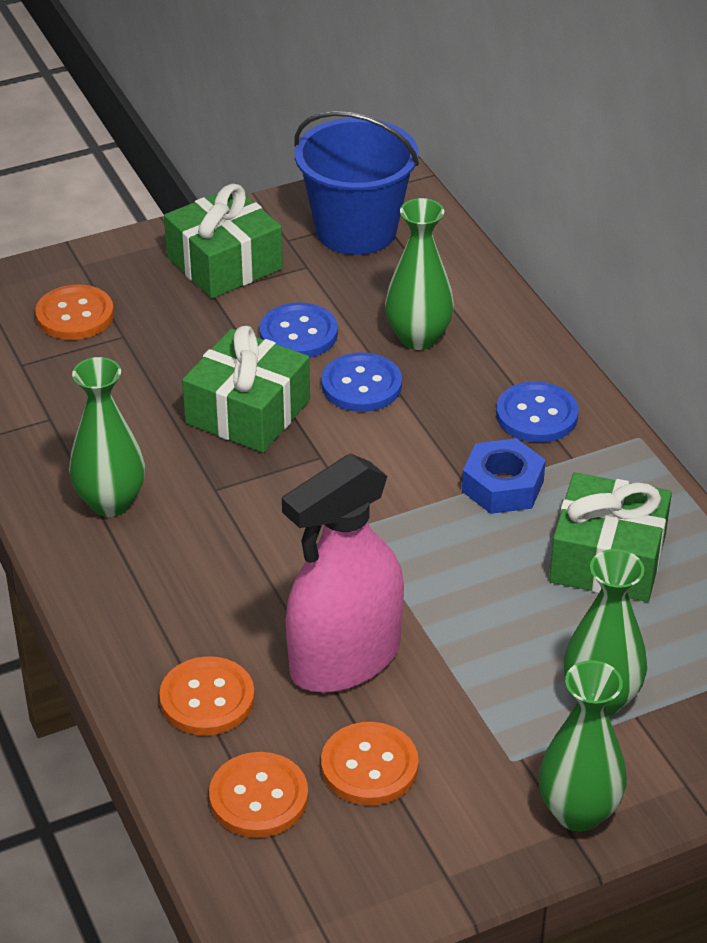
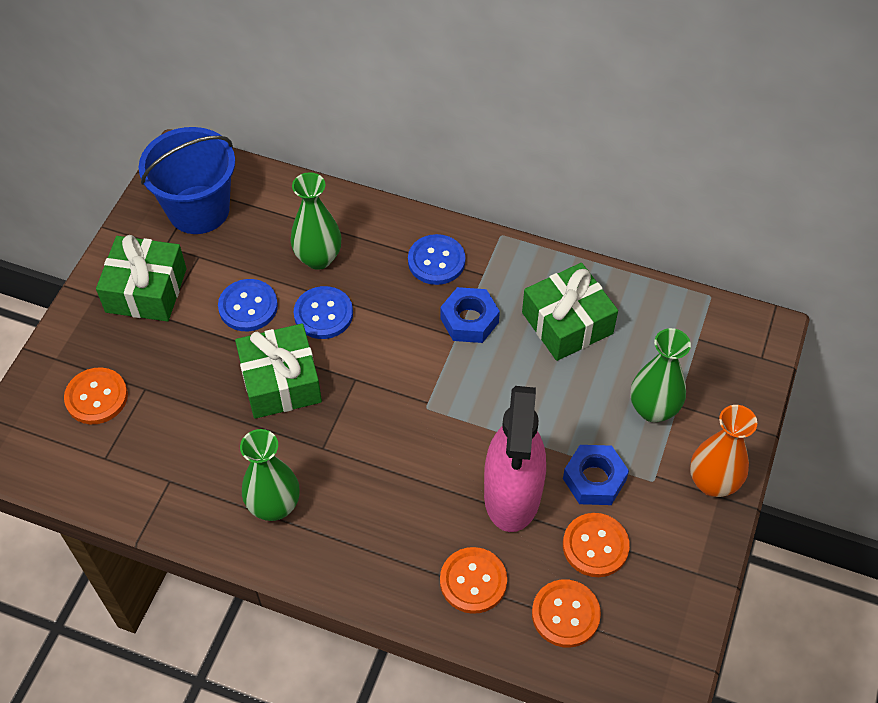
camera: 45 degrees left, 15 degrees up
green vase [539,660,627,832] -> orange vase [690,405,757,497]
none -> blue nut [563,445,629,505]

